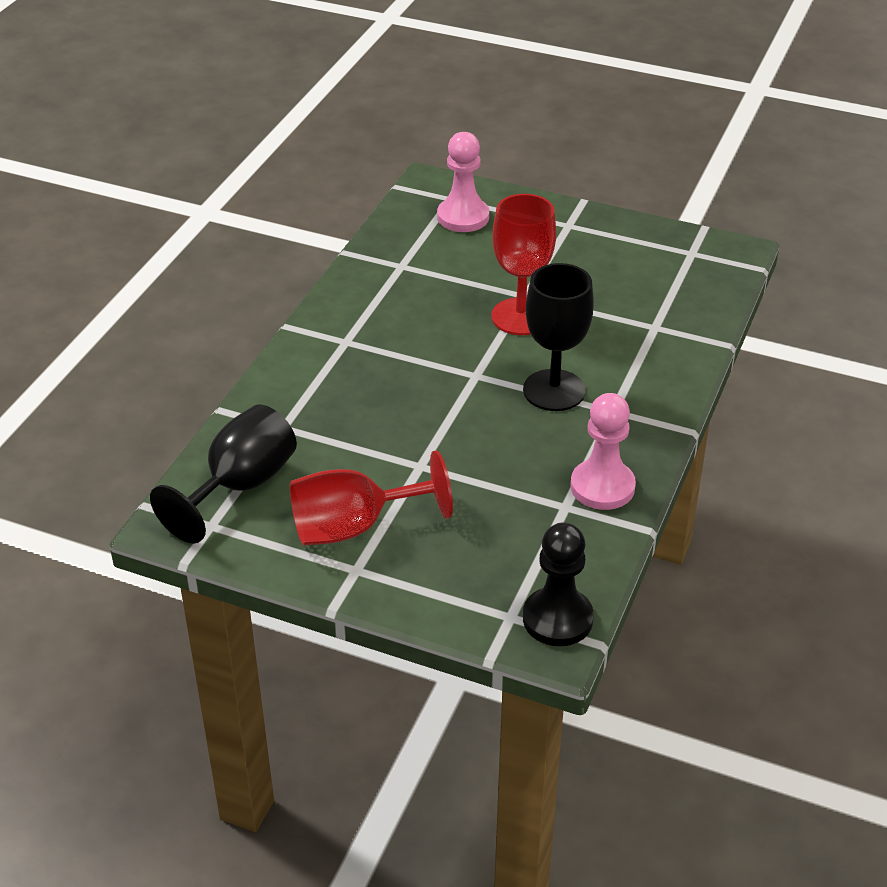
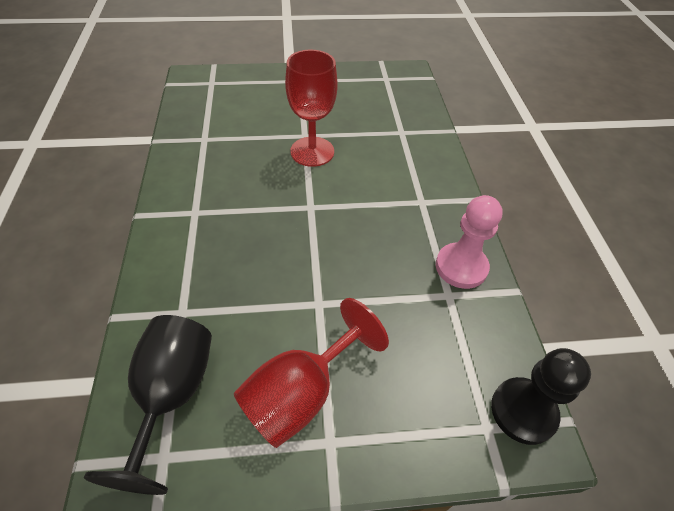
camera: 30 degrees left, 10 degrees up
pink pawn [437,132,489,232] -> none
black goblet [523,263,594,411] -> none

